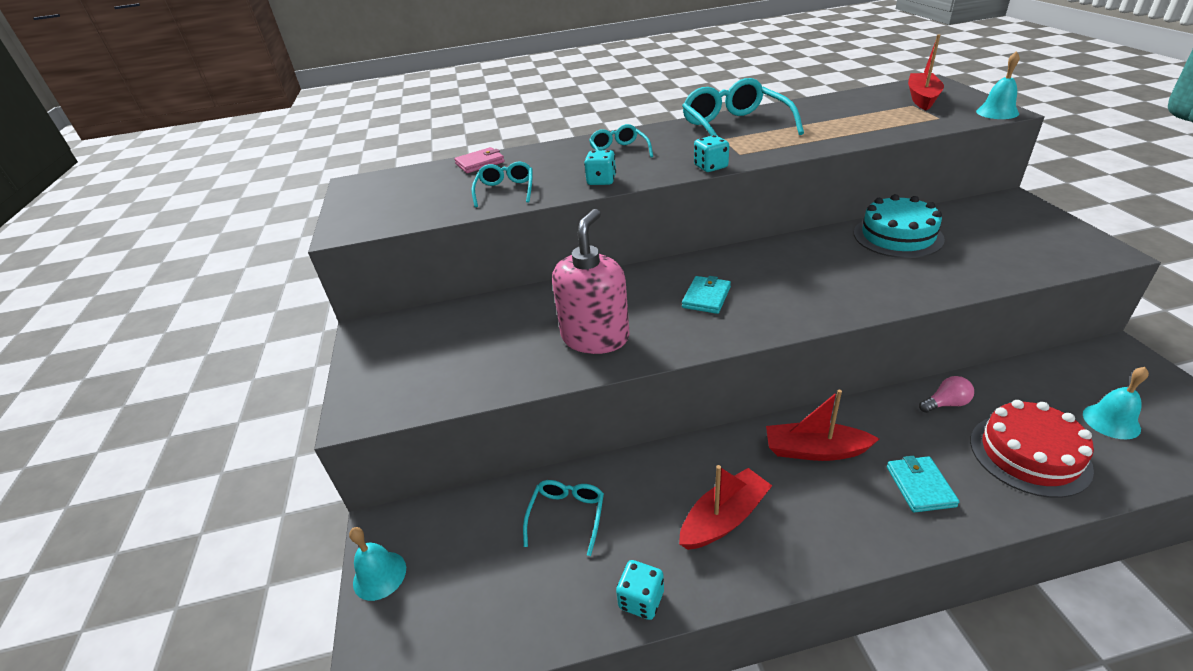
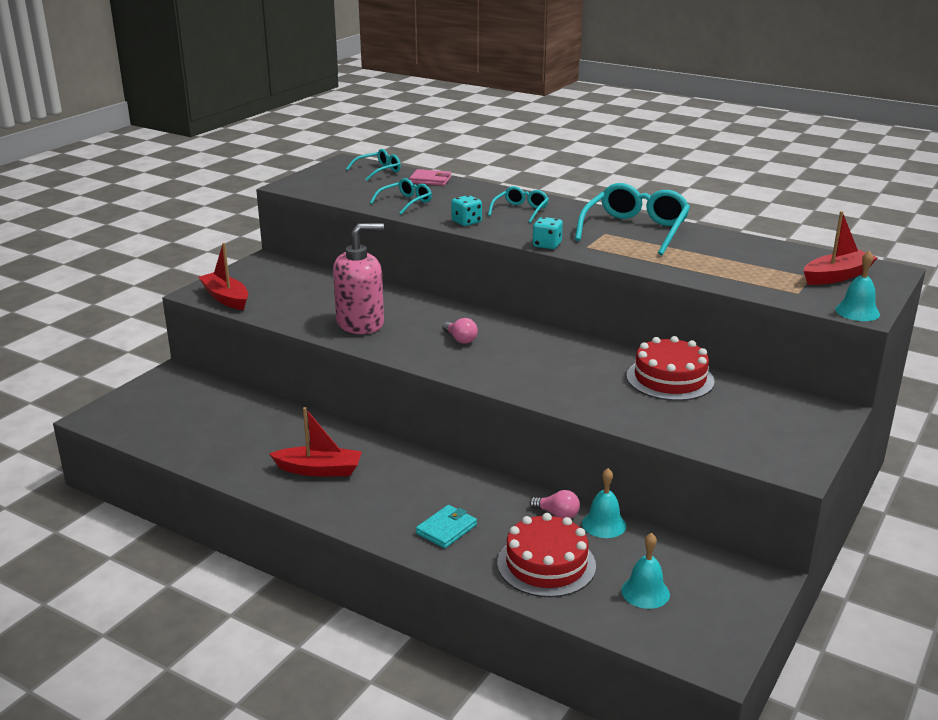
camera: 40 degrees right, 10 degrees down
turquoise bell [349,527,406,601] -> turquoise bell moved to [582,468,626,538]
turquoise glasses [523,480,604,556] -> turquoise glasses moved to [346,149,401,181]
turquoise dice [616,560,664,620] -> none
turquoise wallet [682,276,731,314] -> pink light bulb [443,318,478,344]
red boat [766,389,879,461] -> red boat moved to [199,243,248,310]
turquoise cake [854,194,945,258] -> red cake [627,336,715,401]

